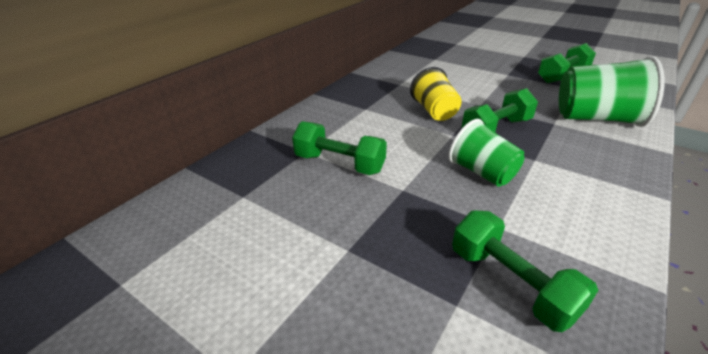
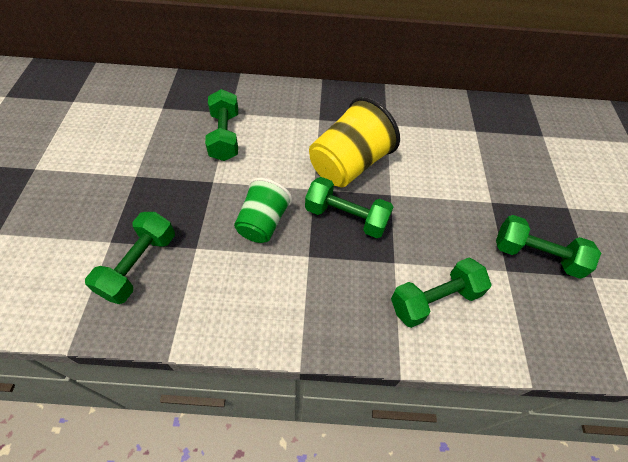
camera: 55 degrees right, 20 degrees up
yellow cup [410,67,461,121] -> yellow cup [309,97,400,187], size x1.54
green cup [559,56,665,127] -> green dumbbell [391,258,492,328]

